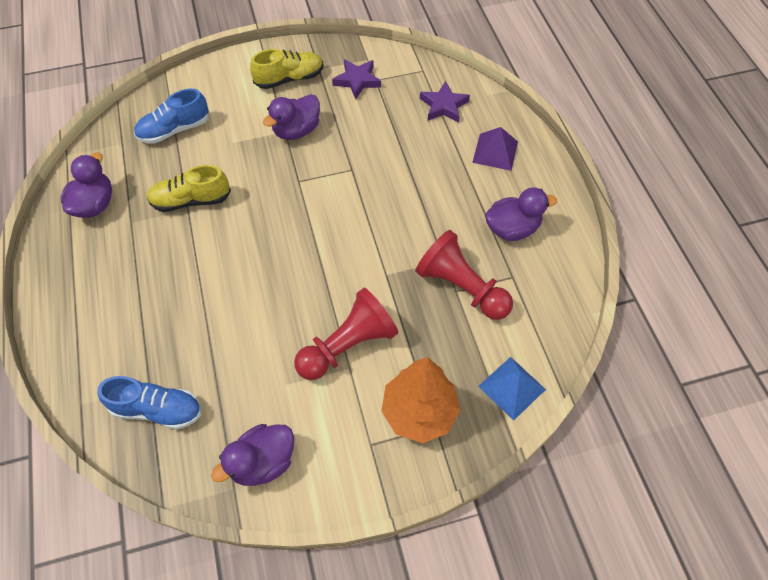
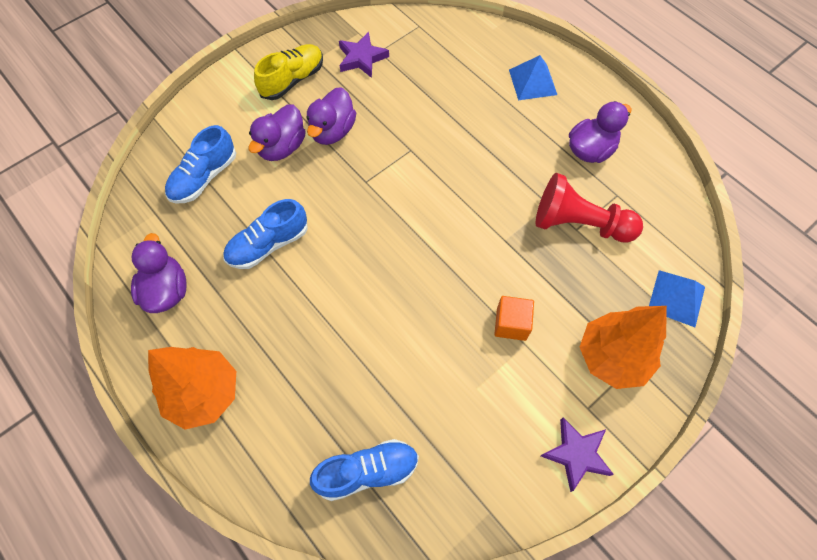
camera: 25 degrees left, 5 degrees up
yellow shoe [147,165,231,212] -> blue shoe [223,199,308,269]
purple duck [211,424,294,486] -> purple duck moved to [248,104,306,161]
red pawn [294,288,398,380] -> orange cube [494,296,534,341]
purple star [420,81,470,123] -> purple star moved to [541,418,614,492]
purple pyramid [472,127,518,171] -> blue pyramid [509,55,557,100]
none -> orange tree [148,347,236,430]

